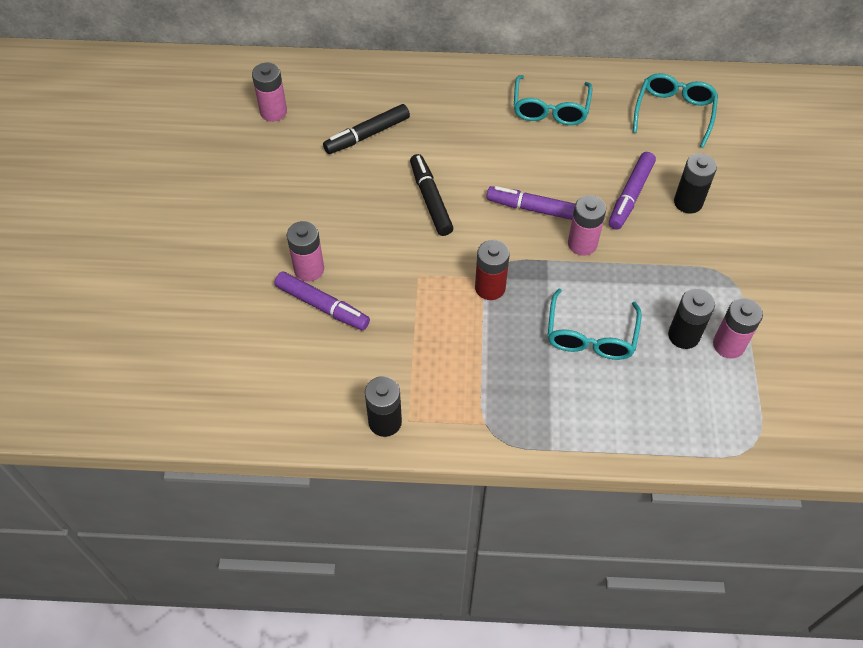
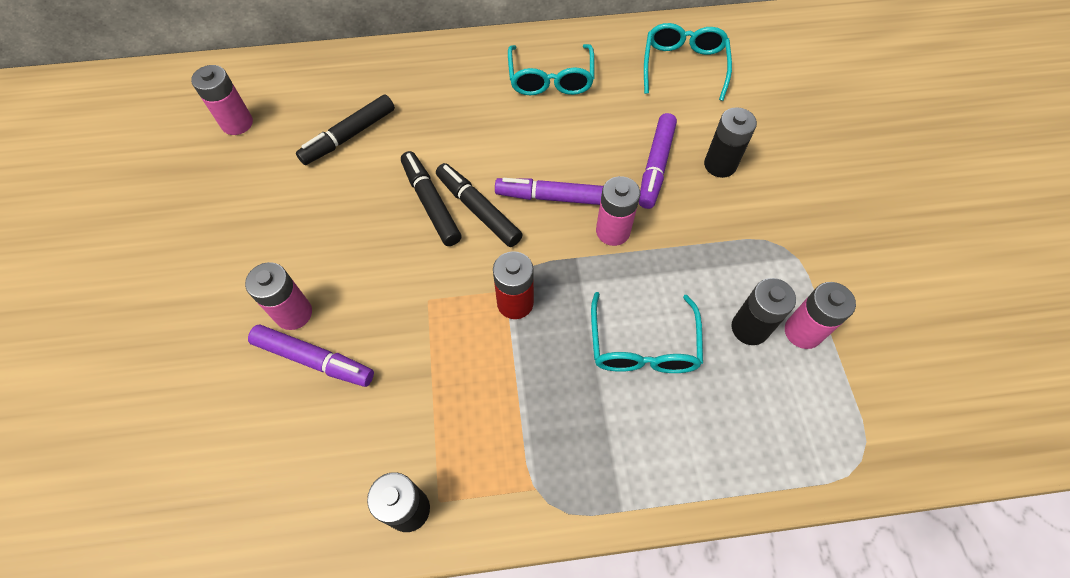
camera: 10 degrees left, 5 degrees up
none -> black marker [436,163,523,247]

